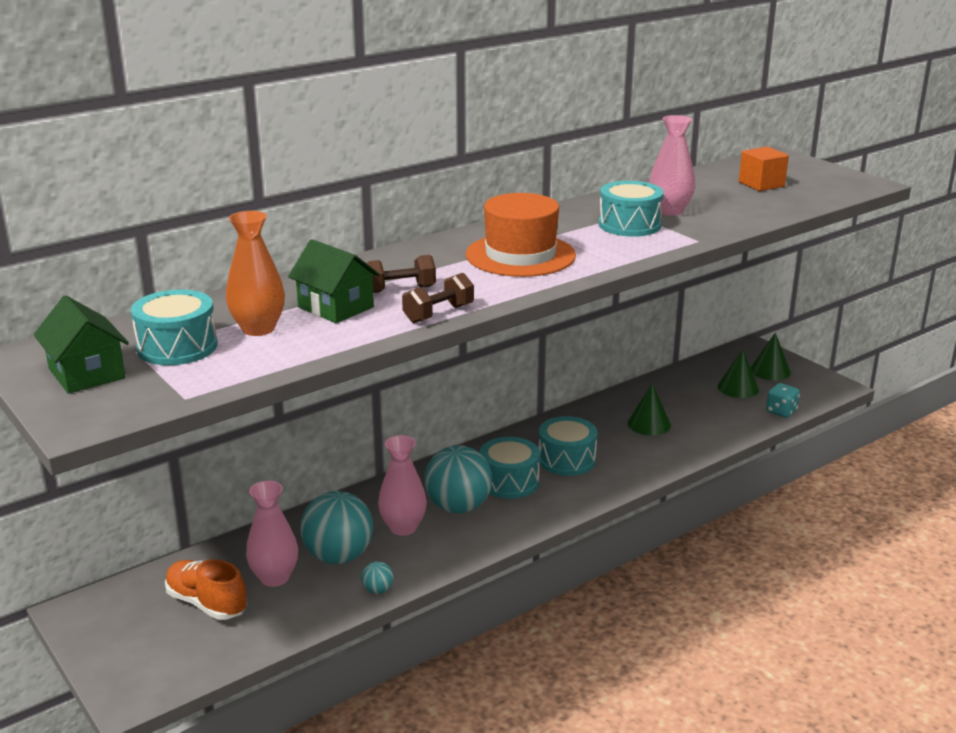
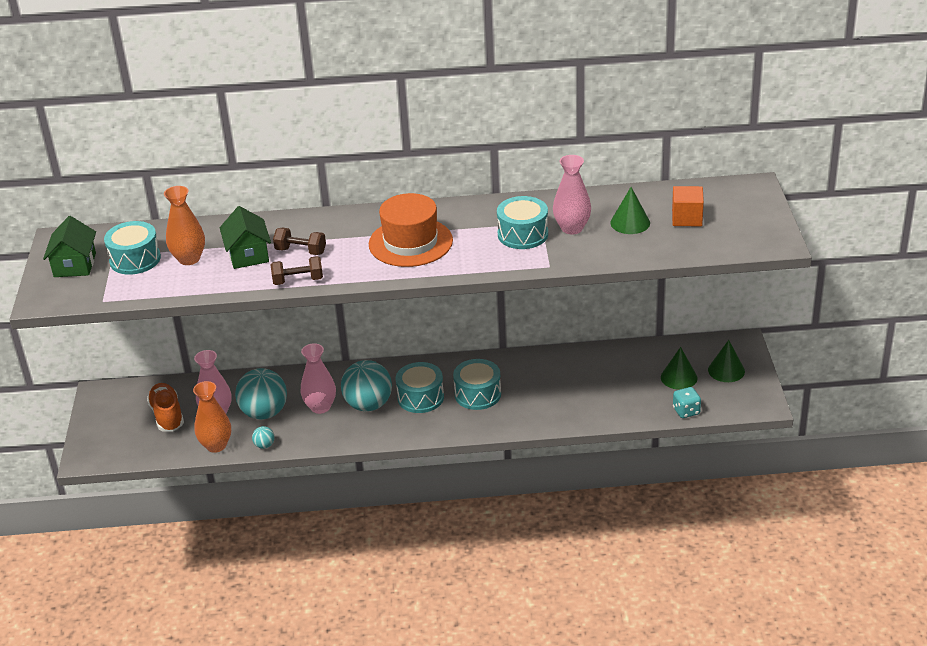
camera: 35 degrees right, 10 degrees up
green cone [627,383,671,435] -> green cone moved to [610,187,650,234]
none -> orange vase [193,381,231,453]

